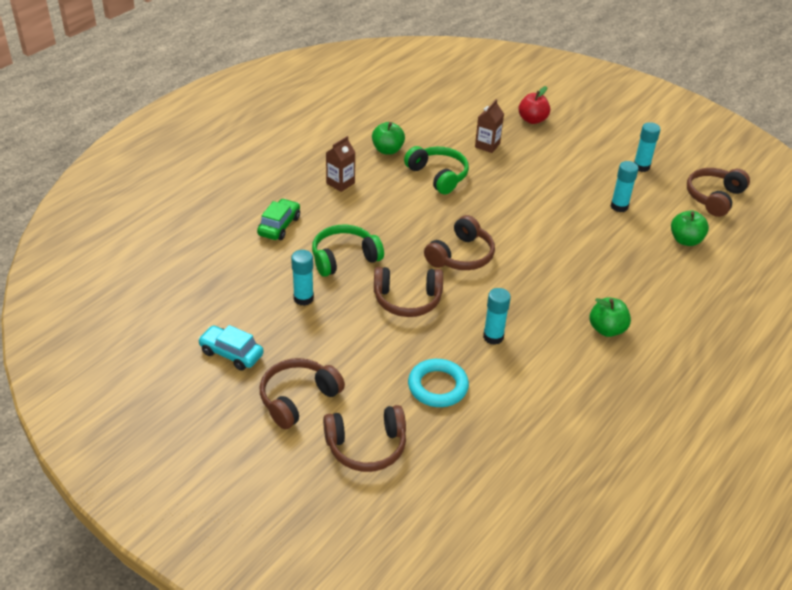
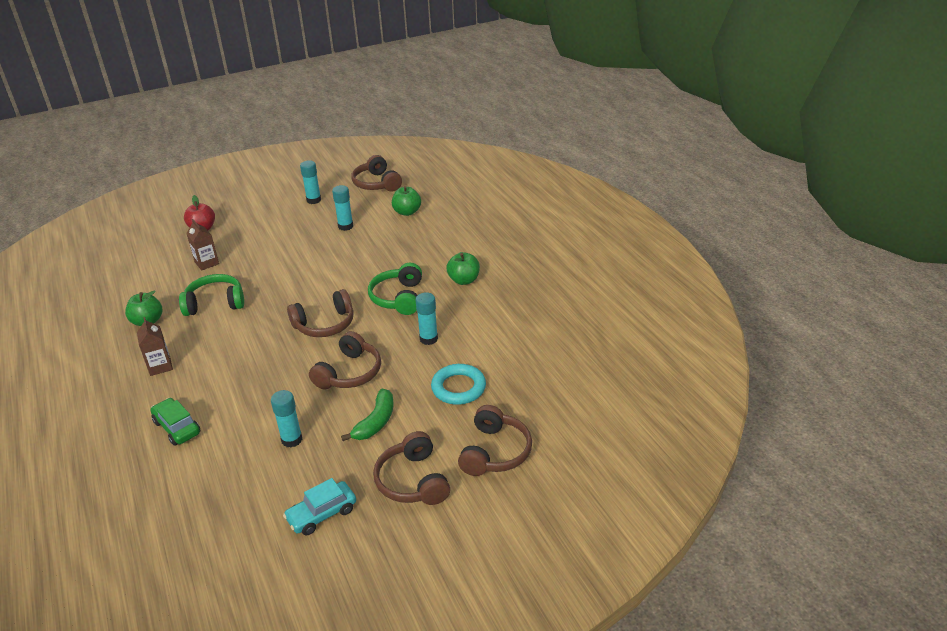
camera: 60 degrees left, 5 degrees down
green headphones [312,225,384,277] -> green headphones moved to [368,263,422,315]
brown headphones [424,215,495,270] -> brown headphones turned 90 degrees clockwise [287,289,354,337]
none -> green banana [341,389,394,441]

